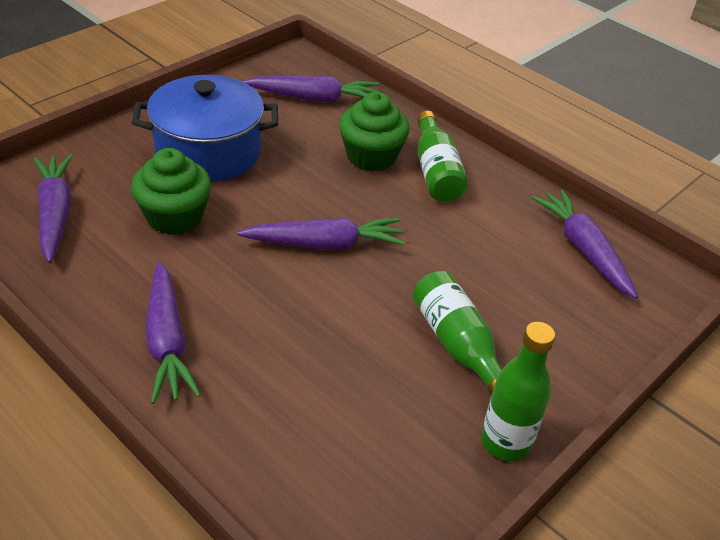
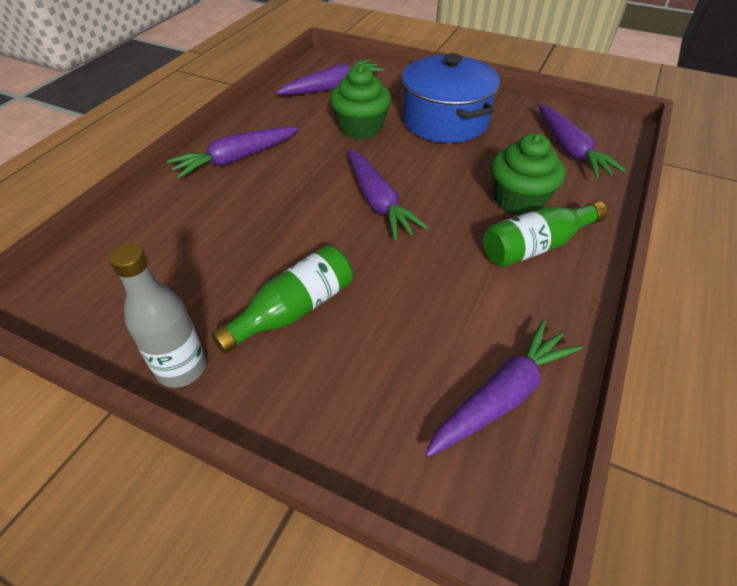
camera: 75 degrees right, 5 degrees up
green bottle [481,322,555,461] -> grey bottle [108,243,206,388]

